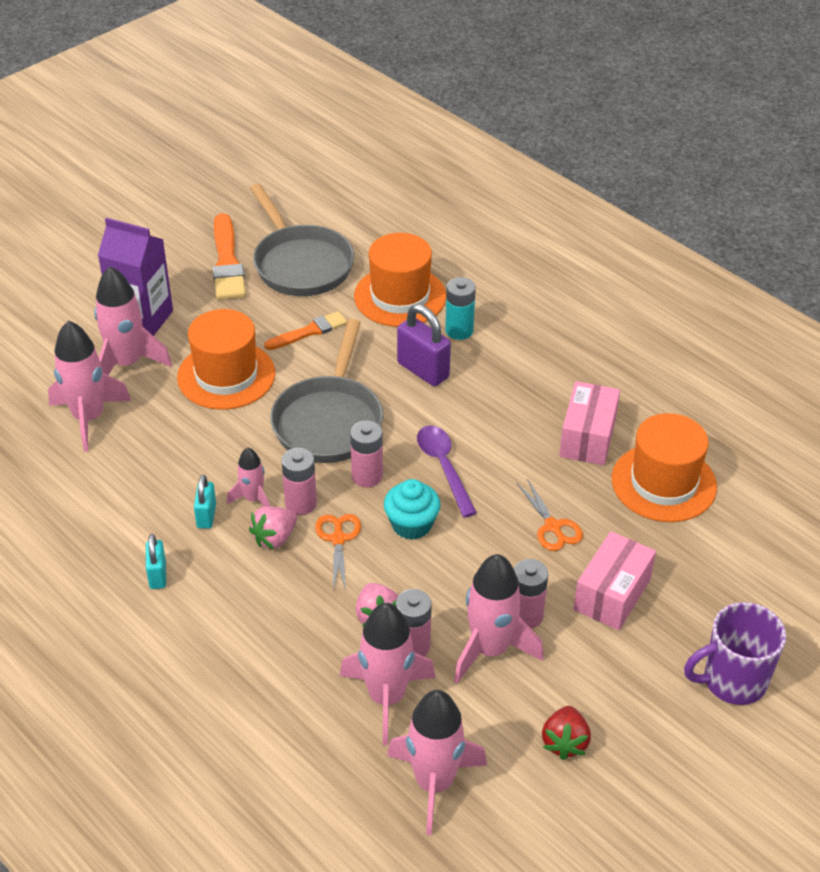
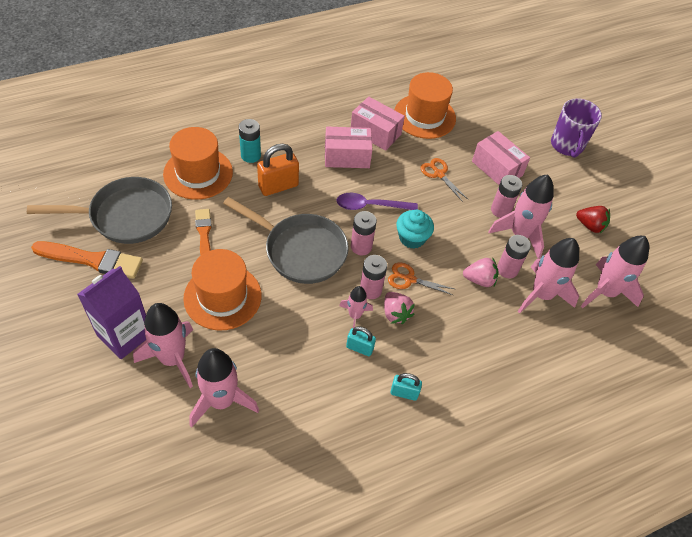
camera: 75 degrees left, 10 degrees up
purple padlock [397,304,451,386] -> orange padlock [257,144,299,196]
orange scissors [517,478,583,551] -> orange scissors turned 120 degrees counterclockwise [421,158,469,202]
none -> pink box [325,127,372,168]

